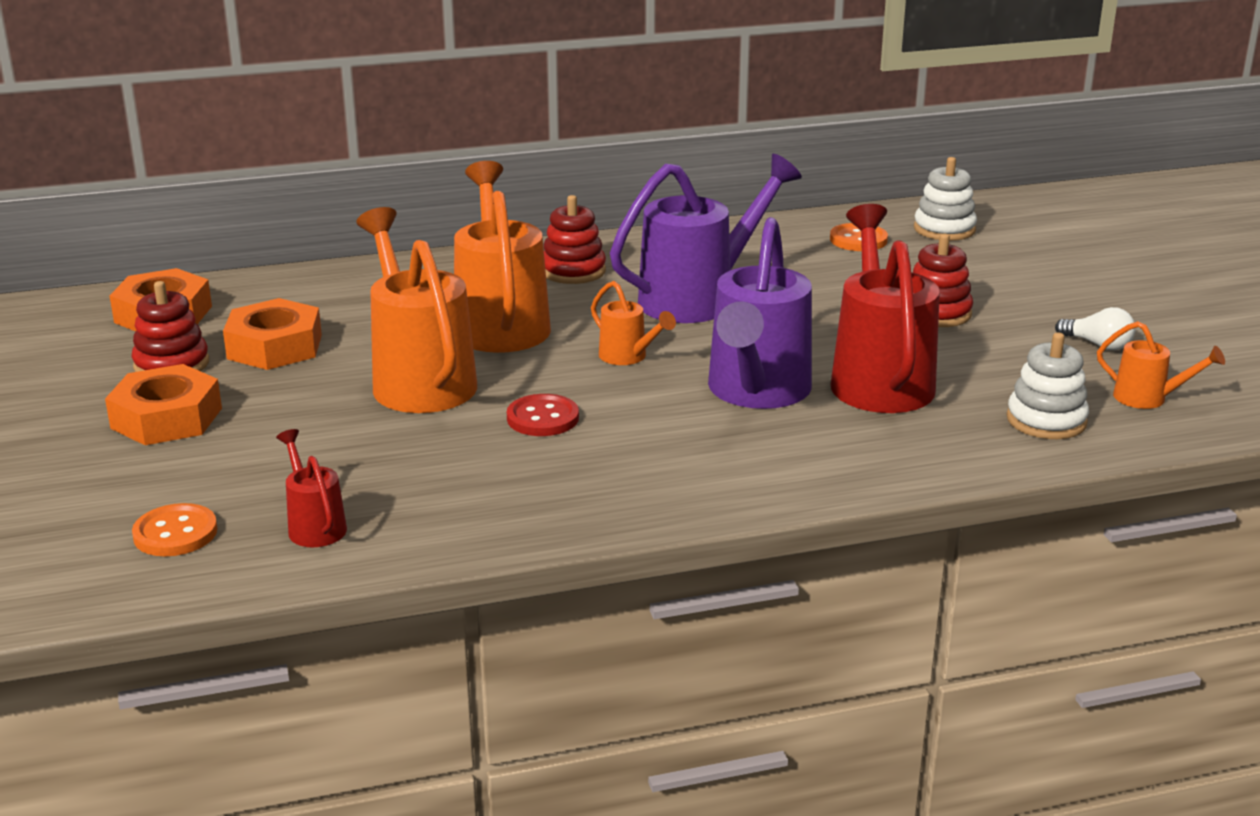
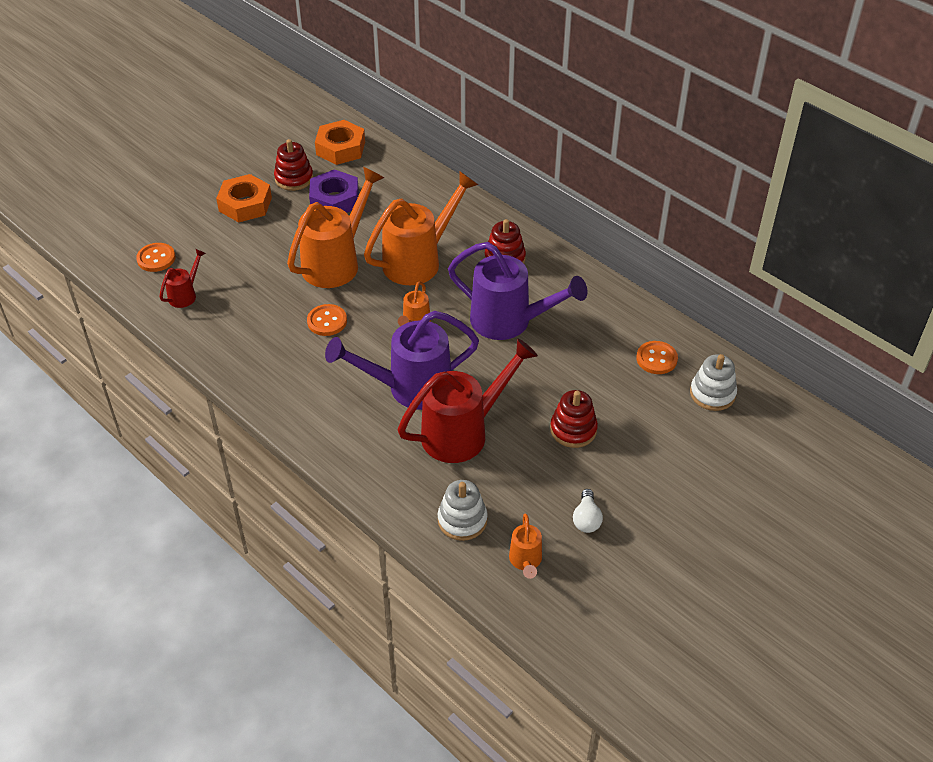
camera: 60 degrees right, 20 degrees up
orange nut [223,298,322,370] -> purple nut [309,169,359,213]
red button [507,394,579,436] -> orange button [307,304,347,336]

